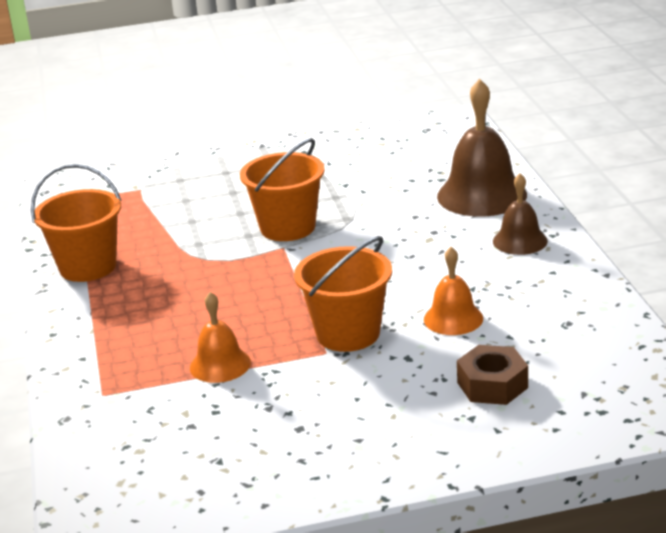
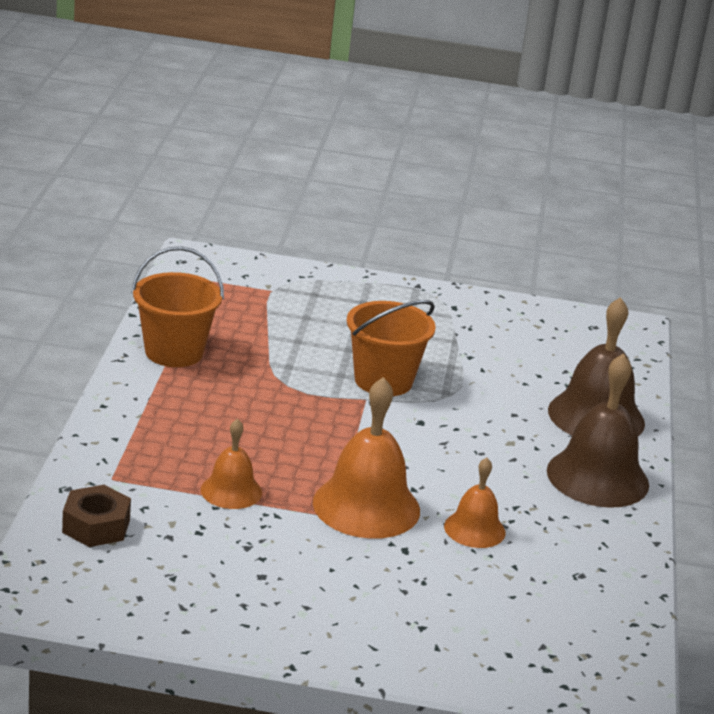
camera: 15 degrees right, 0 degrees up
orange bucket [294,236,392,352] -> orange bell [313,377,420,539]
brown nut [457,345,528,405] -> brown nut moved to [62,485,131,547]
brown bell [493,173,548,255] -> brown bell [547,353,649,508], size x1.76

